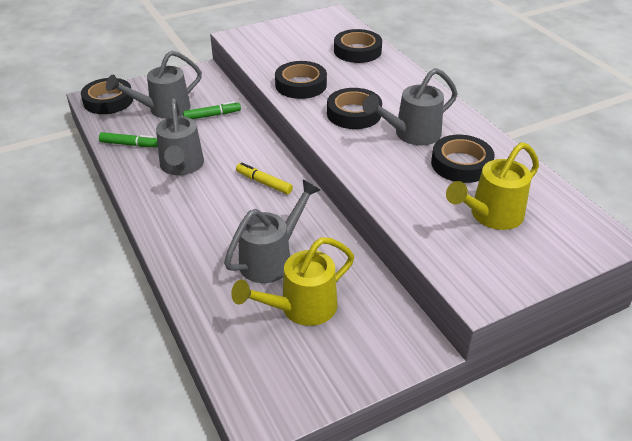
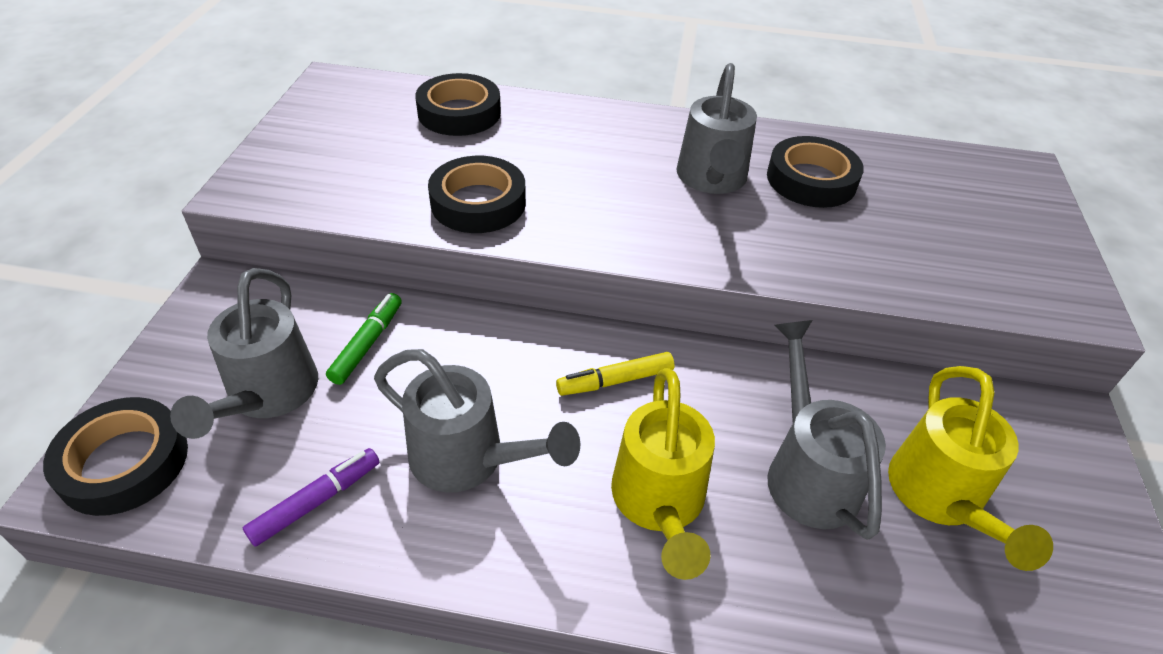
camera: 55 degrees left, 5 degrees up
green marker [99,132,158,147] -> purple marker [243,448,379,547]
black tape [327,88,382,129] -> none
yellow watering can [446,142,539,230] -> yellow watering can moved to [611,368,715,580]

